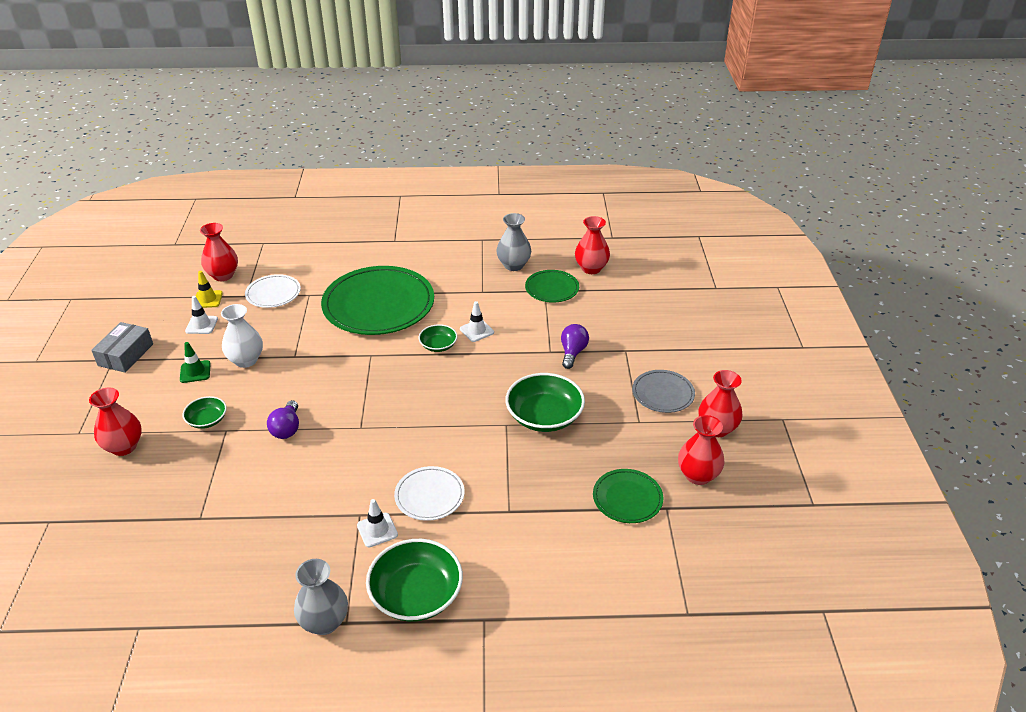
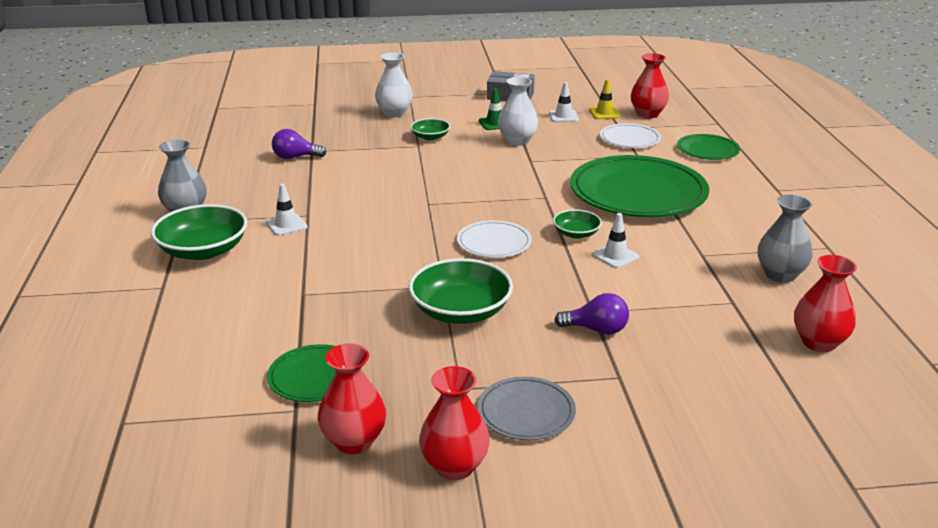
camera: 85 degrees right, 10 degrees down
red vase [89,387,142,456] -> white vase [375,52,413,117]
purple light bulb [267,400,299,439] -> purple light bulb moved to [272,129,326,159]
white plate [394,466,465,521] -> white plate moved to [457,220,532,258]
green plate [525,270,579,303] -> green plate moved to [677,134,740,160]

